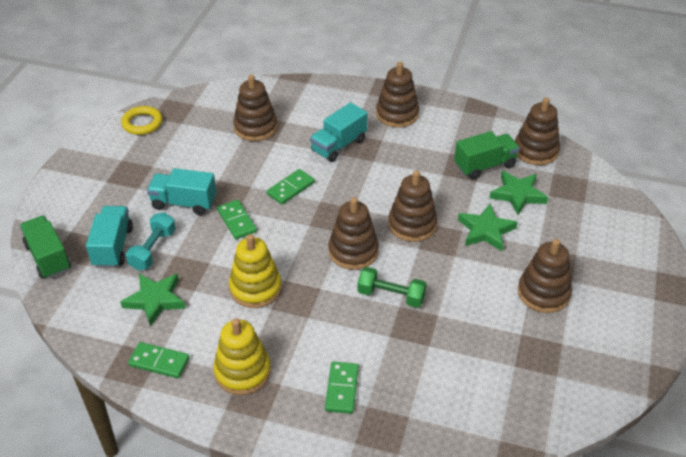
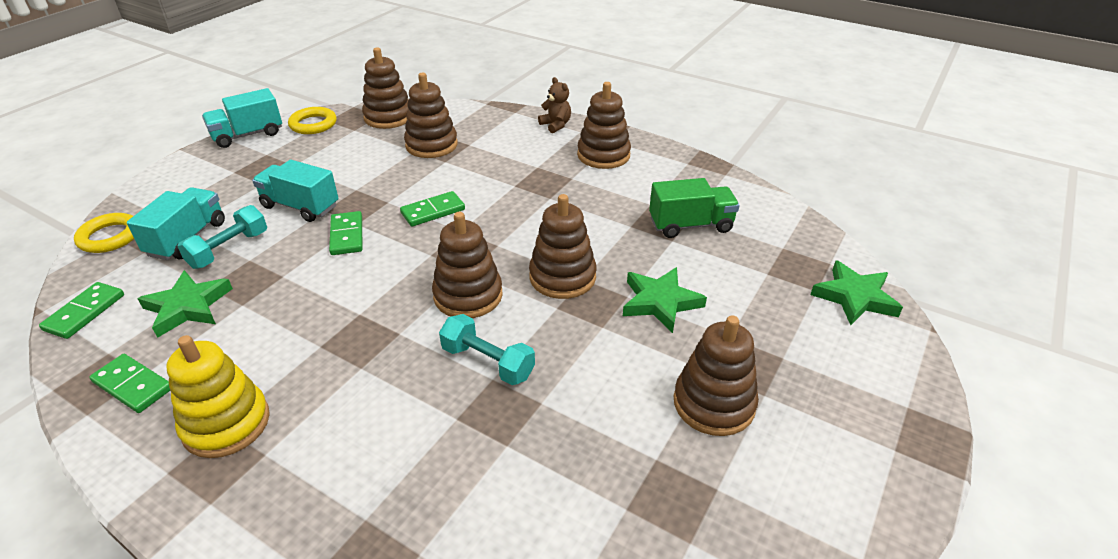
camera: 15 degrees right, 5 degrees down
green truck [20,216,71,279] -> yellow ring [74,213,134,253]
yellow stacking toy [229,234,282,308] -> none
turquoise truck [310,102,368,162] -> turquoise truck moved to [202,88,282,148]
green domino [325,362,359,414] -> green domino moved to [39,282,124,339]
green dumbbell [357,267,427,308] -> turquoise dumbbell [439,314,535,385]
green star [490,171,548,215] -> green star moved to [810,260,903,325]
brown stacking toy [515,98,560,165] -> brown stacking toy moved to [362,47,409,129]
none -> brown teddy bear [538,77,571,133]

